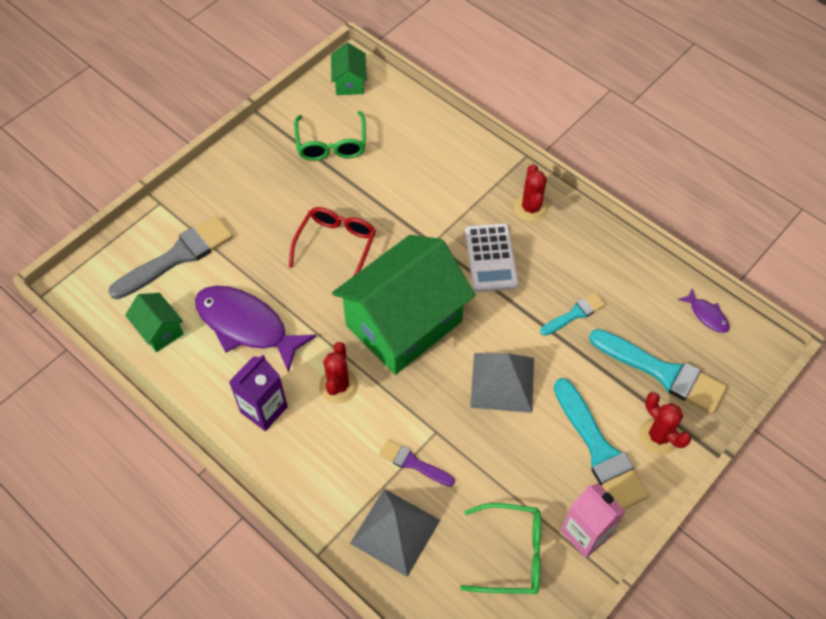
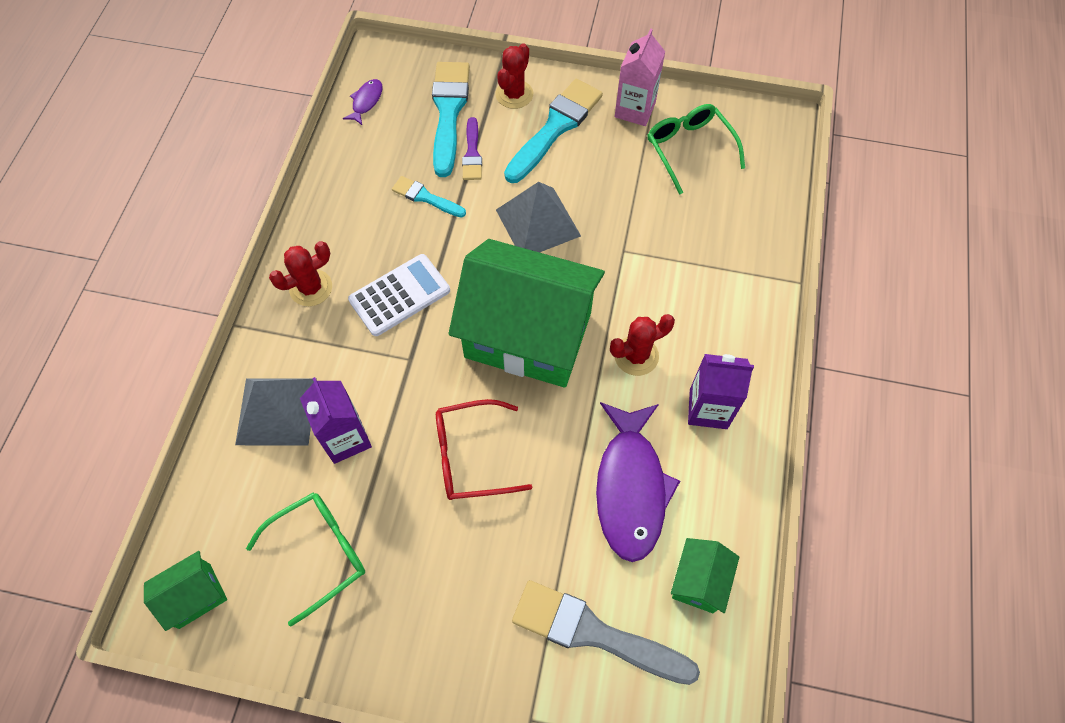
camera: 120 degrees left, 5 degrees up
grey pyramid [350,489,440,577] -> grey pyramid moved to [235,378,317,445]
purple brush [379,439,455,487] -> purple brush moved to [462,117,482,180]
none -> purple carton [300,377,372,464]

